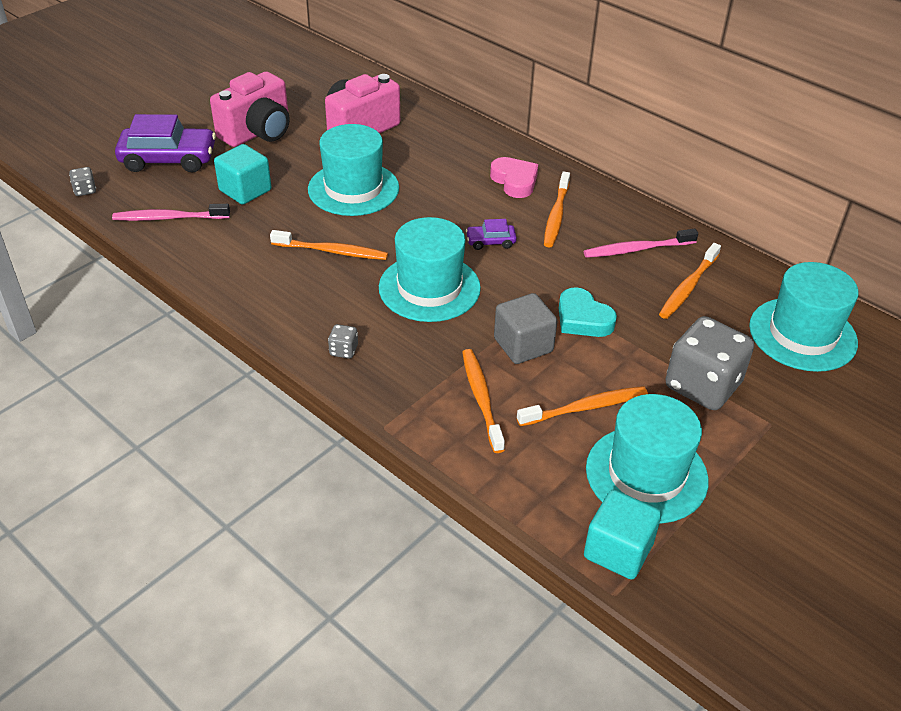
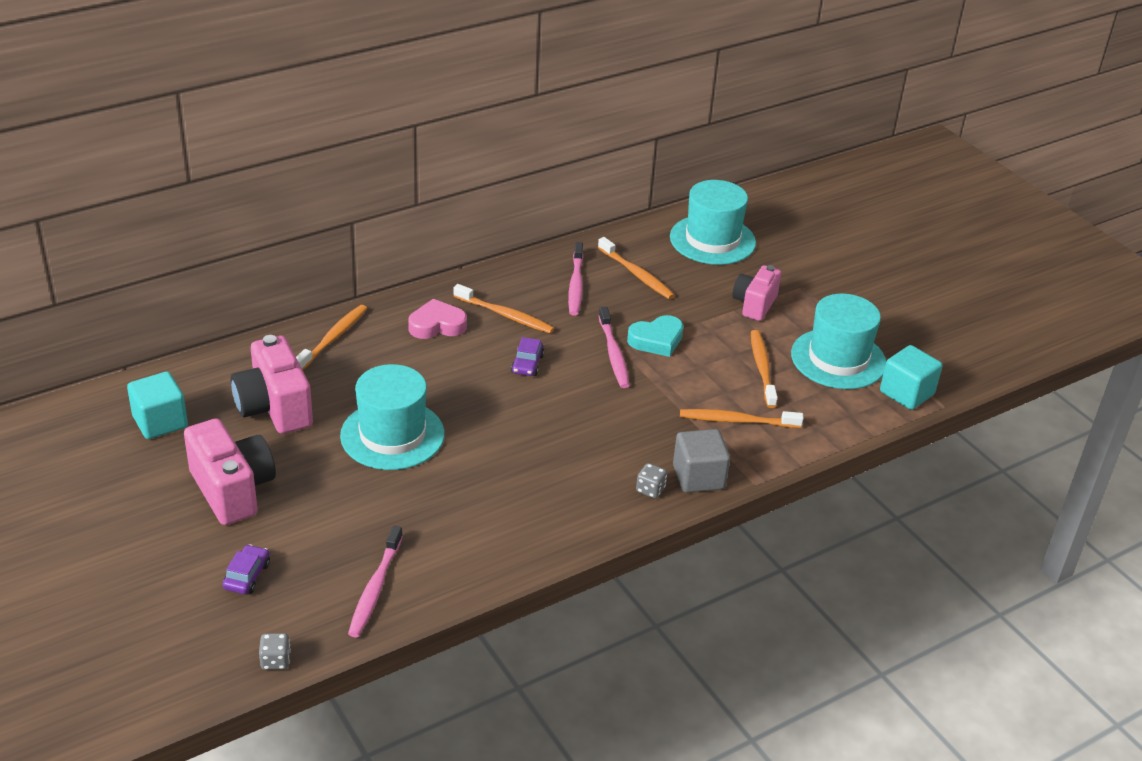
camera: 75 degrees left, 5 degrees down
purple car [115,114,216,172] -> purple car [222,544,270,594], size x0.48
turquoise cube [214,144,271,205] -> turquoise cube moved to [127,372,188,439]
orange toothbrush [270,230,388,260] -> orange toothbrush moved to [296,305,367,370]
turquoise hat [379,217,481,322] -> none
grey cube [494,293,558,364] -> grey cube moved to [673,429,730,493]
grey dice [665,316,754,410] -> pink camera [732,265,781,321]
none -> pink toothbrush [599,307,629,388]

